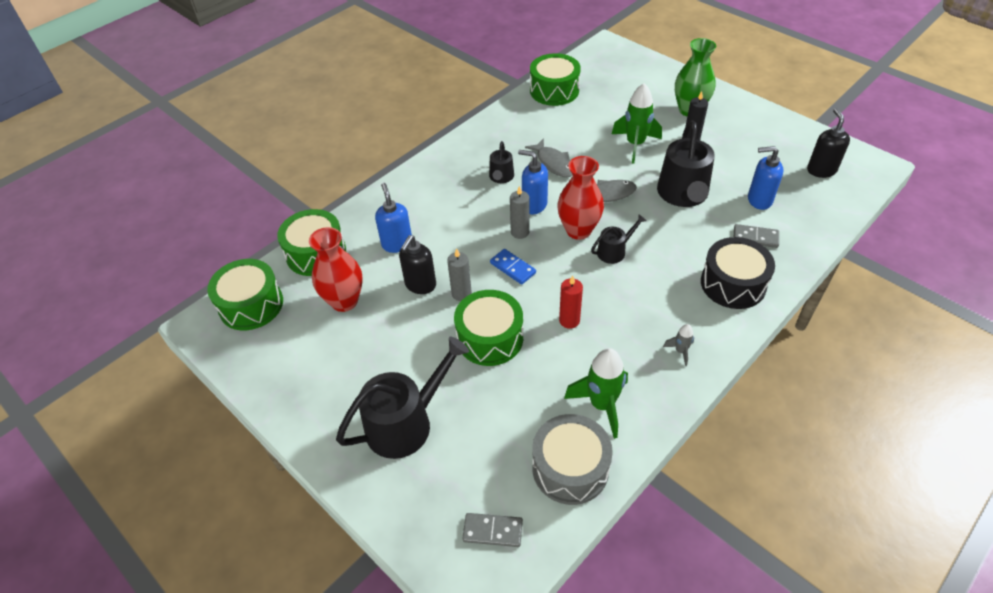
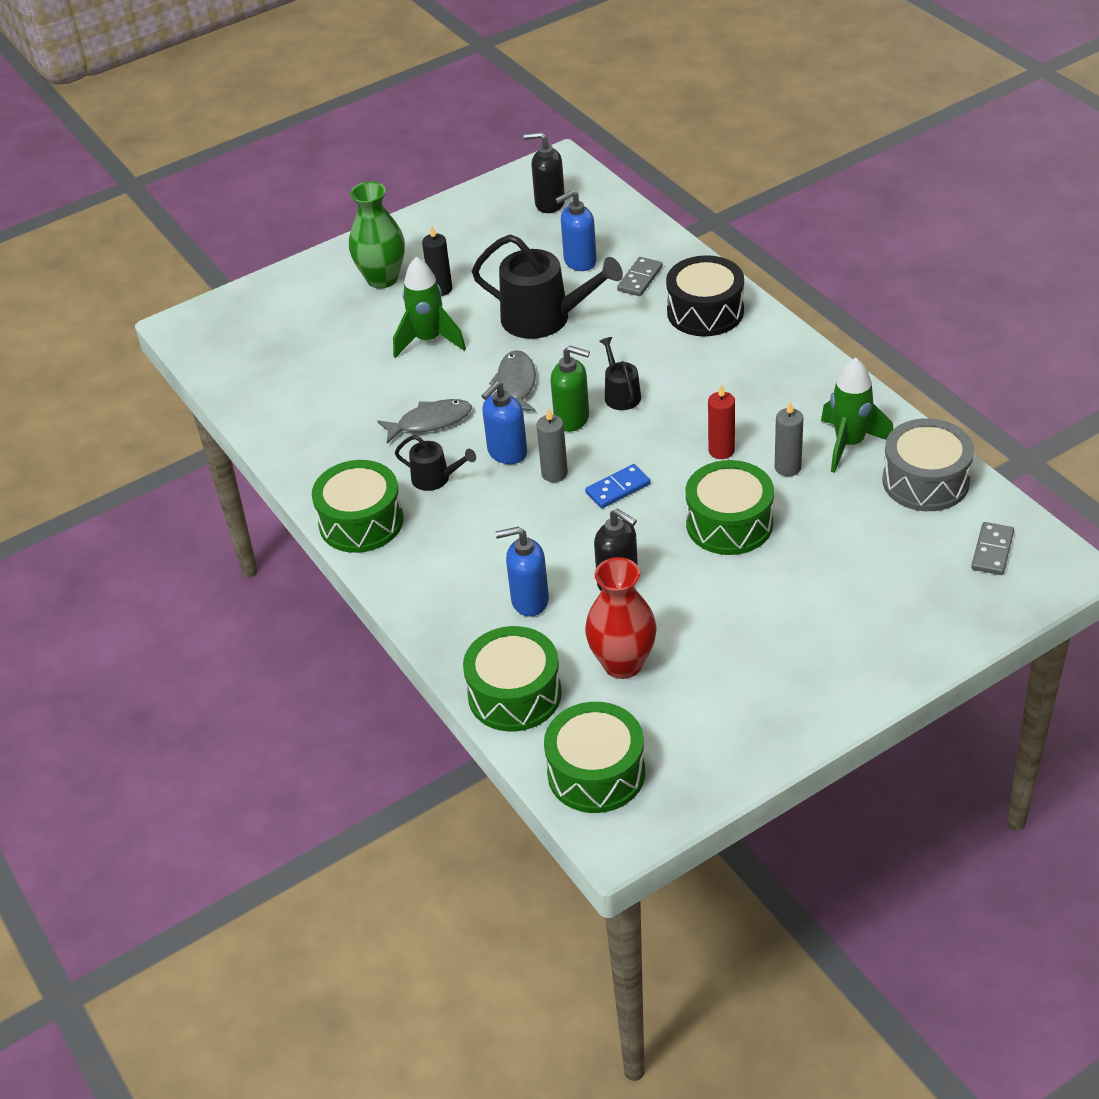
camera: 75 degrees left, 5 degrees down
black watering can [336,337,469,459] -> none
grey candle [447,248,472,301] -> grey candle moved to [775,401,803,477]
green drum [530,53,581,106] -> green drum moved to [312,460,403,553]
red vase [557,156,604,240] -> green soap dispenser [551,346,590,432]
grey rocket [663,324,694,366] -> none
blue soap dispenser [748,146,784,210] -> blue soap dispenser turned 45 degrees clockwise [555,190,597,271]

